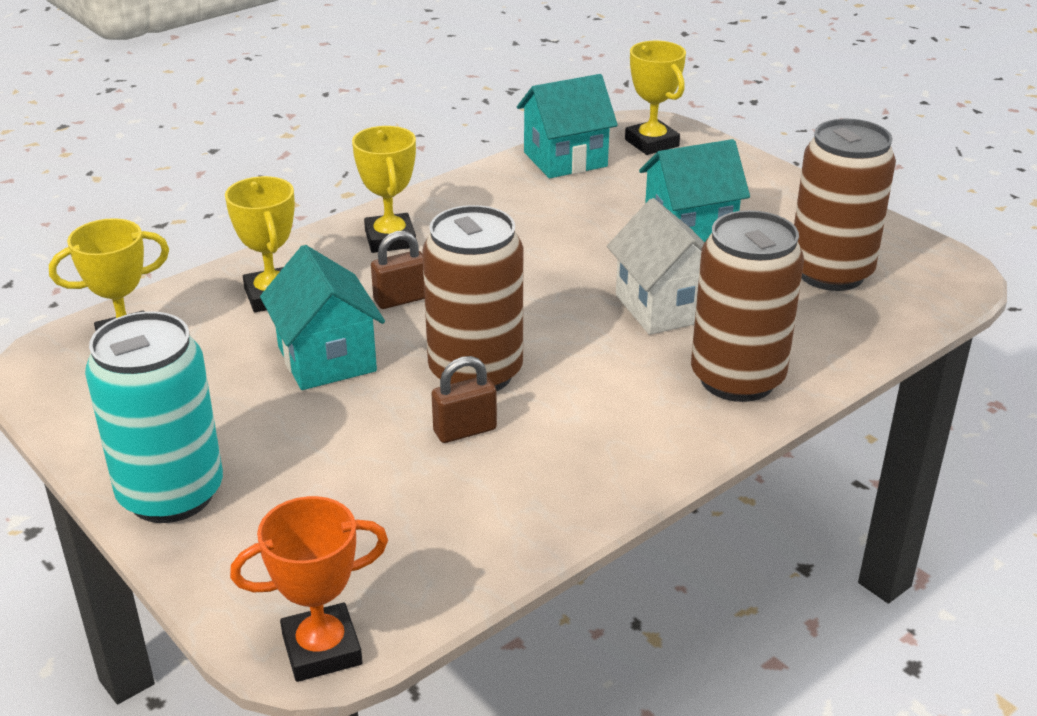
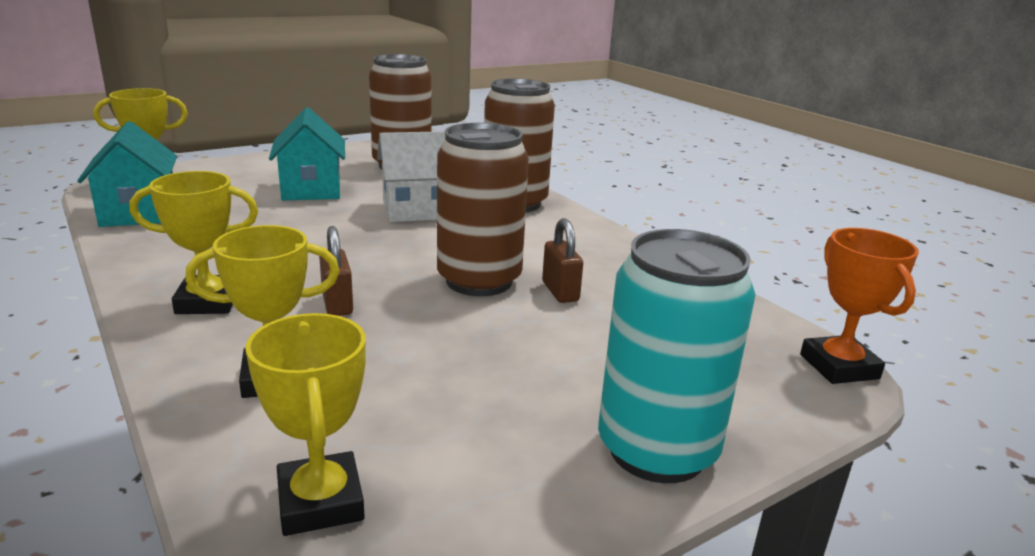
camera: 85 degrees left, 10 degrees down
turquoise house [260,245,385,390] -> none

